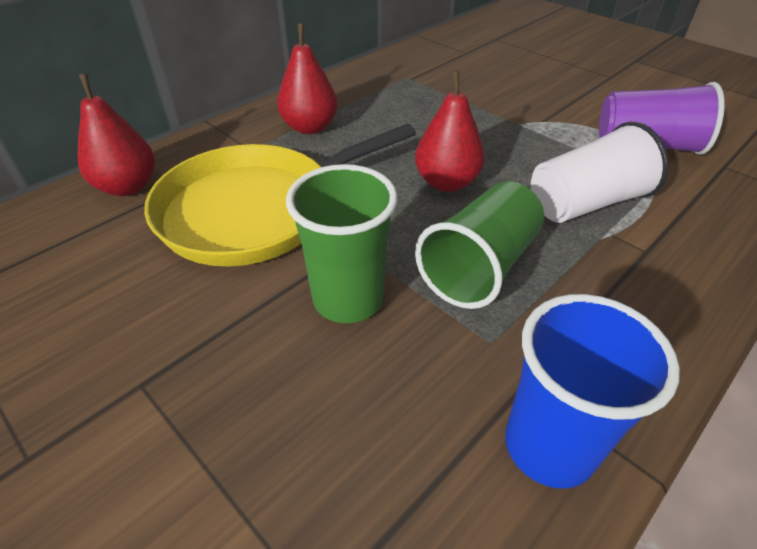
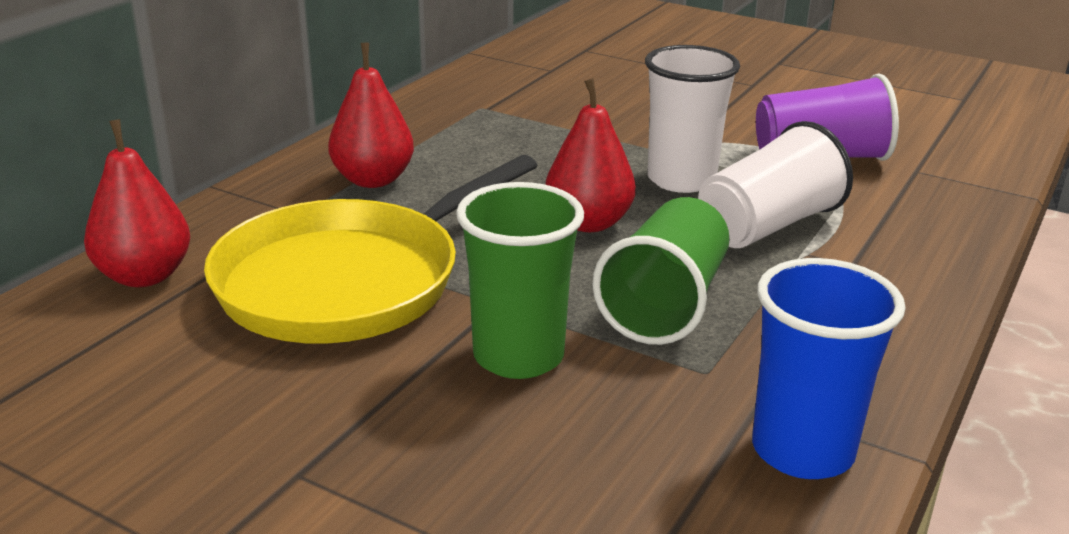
camera: 15 degrees left, 15 degrees down
none -> white cup [645,45,740,193]

